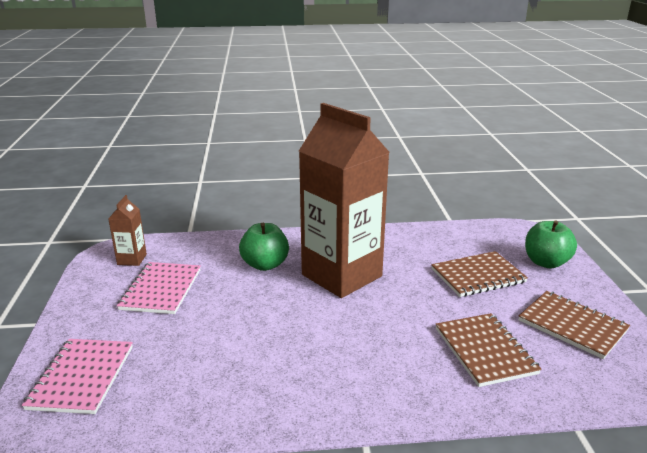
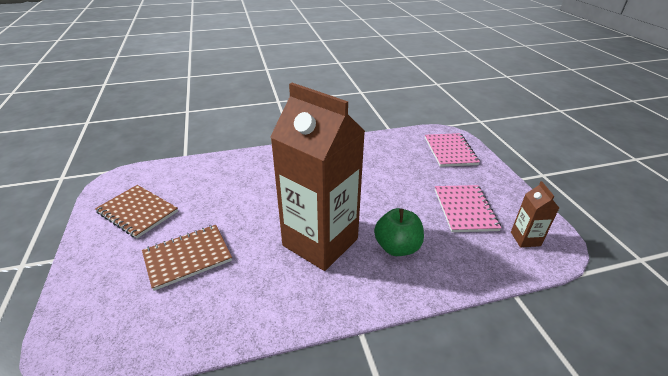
camera: 170 degrees right, 10 degrees up
brown notebook [435,313,542,387] -> none
green apple [525,220,577,268] -> none

